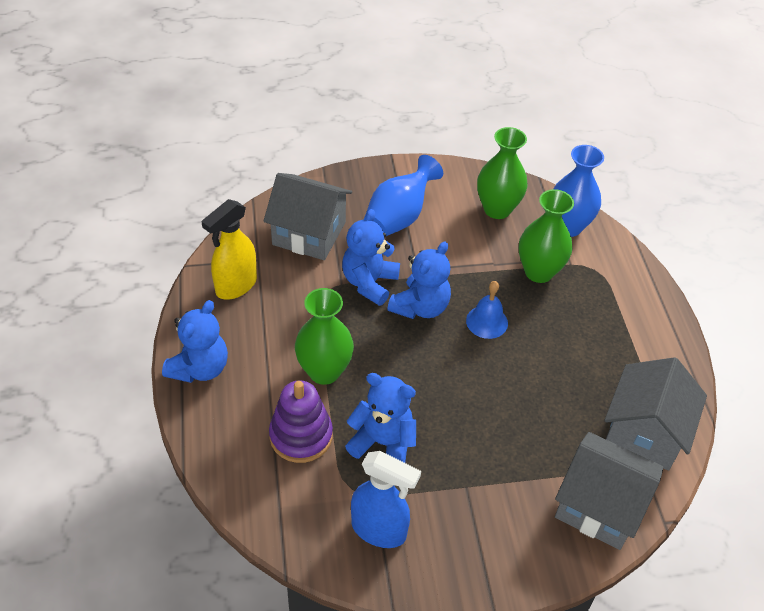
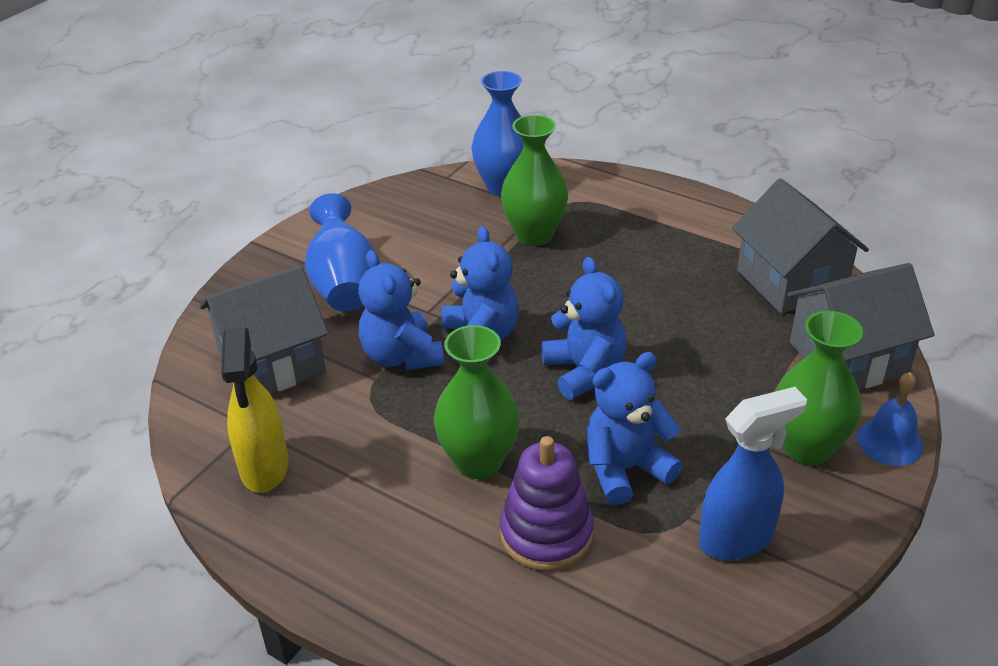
camera: 45 degrees left, 10 degrees down
blue teddy bear [162,300,228,383] -> blue teddy bear moved to [541,257,627,400]
blue bell [466,281,508,339] -> blue bell moved to [857,372,923,466]
green vase [477,127,528,219] -> green vase moved to [775,311,863,465]

